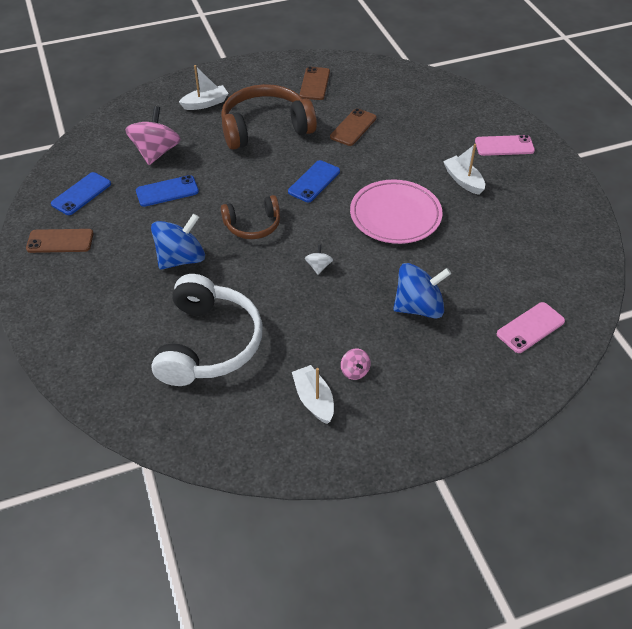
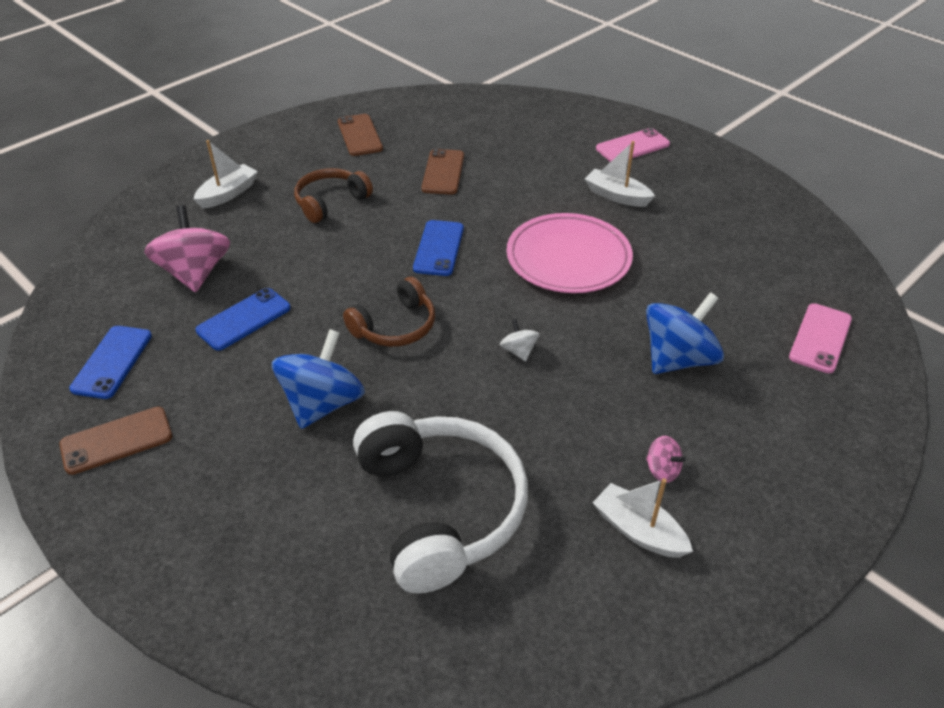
camera: 25 degrees left, 5 degrees down
brown headphones [221,84,317,150] -> brown headphones [294,168,373,223], size x0.57

